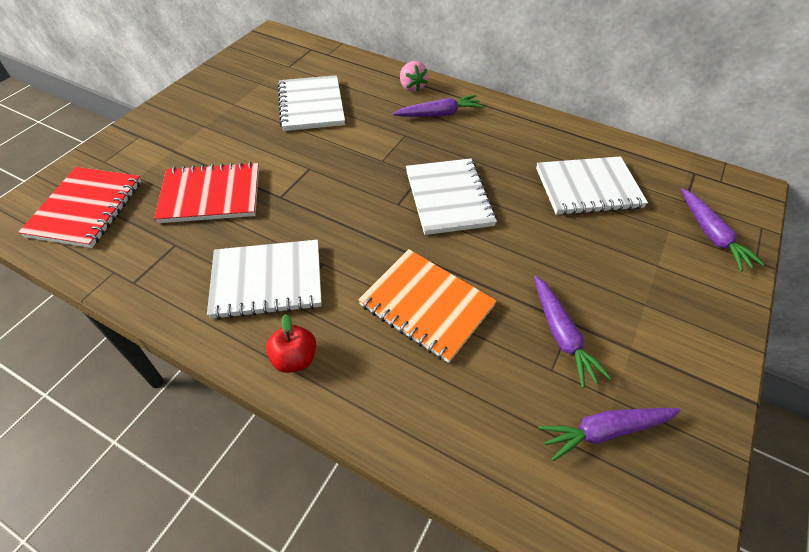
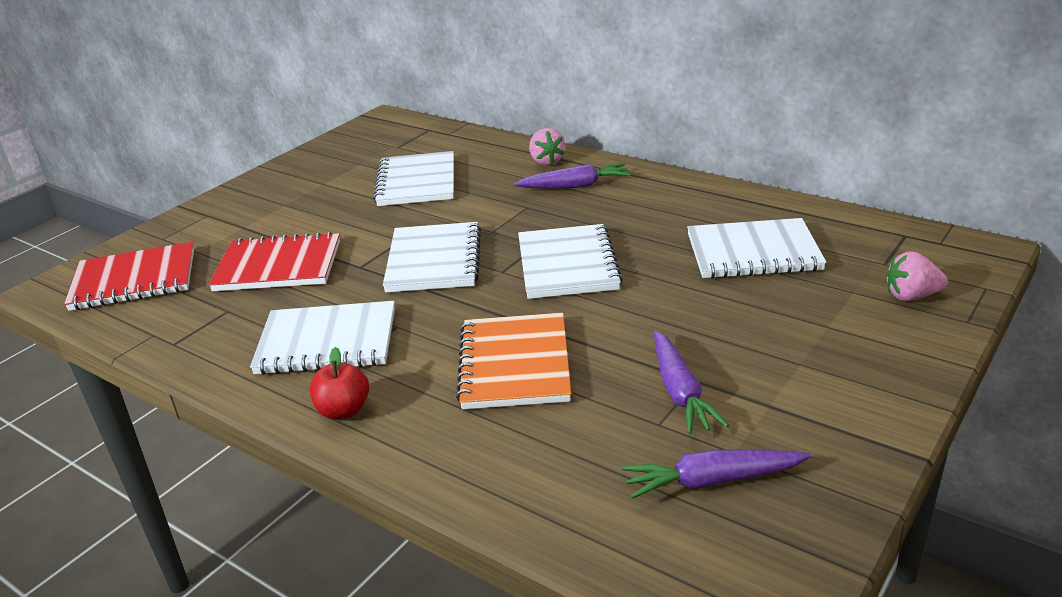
camera: 10 degrees right, 20 degrees down
red notebook [18,167,141,248] -> red notebook turned 60 degrees clockwise [64,242,194,311]
orange notebook [358,249,497,363] -> orange notebook turned 45 degrees clockwise [456,313,571,409]
purple carrot [681,188,765,271] -> pink strawberry [887,251,948,301]
none -> white notebook [383,222,481,292]

